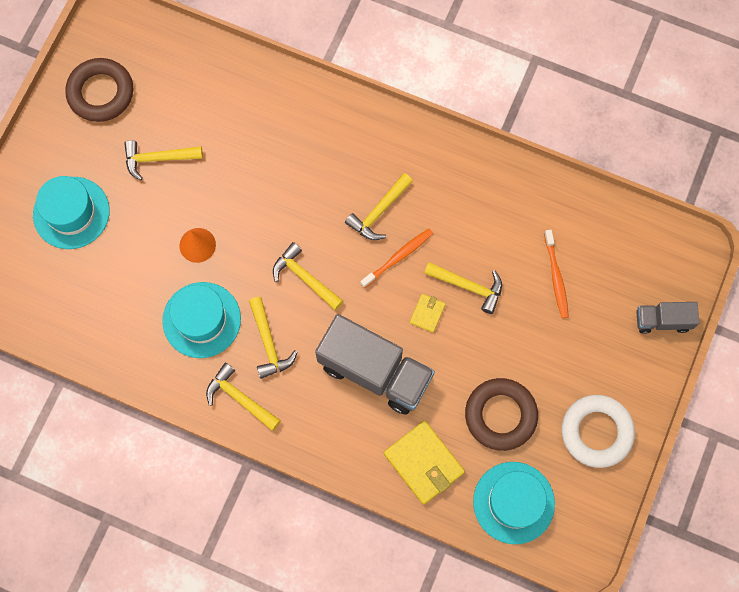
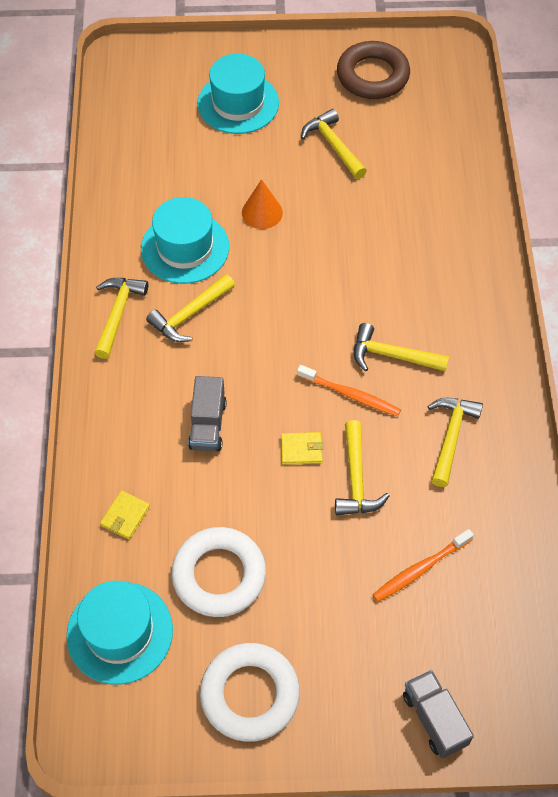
camera: 65 degrees right, 15 degrees down
yellow hammer [273,242,343,310] -> yellow hammer moved to [428,398,483,487]
grey truck [315,314,435,415] -> grey truck [188,376,227,451], size x0.52
yellow wallet [384,421,465,505] -> yellow wallet [100,490,150,540], size x0.51
brown ring [465,378,538,451] -> white ring [172,527,266,617]

